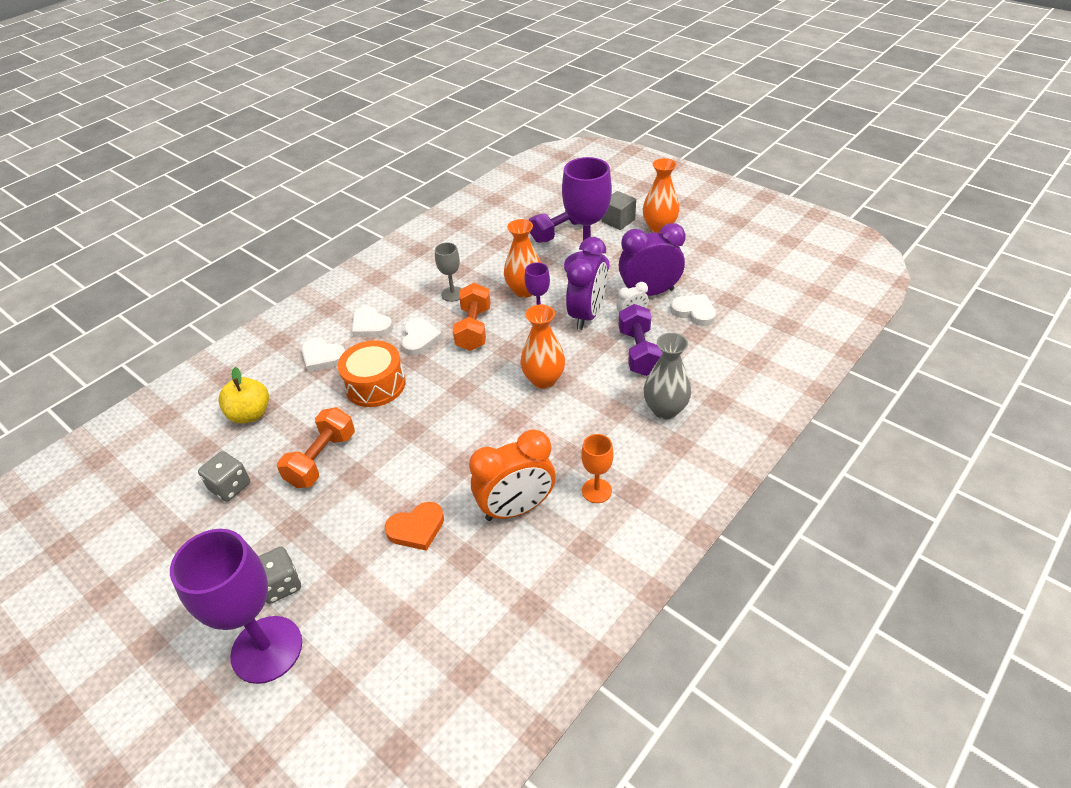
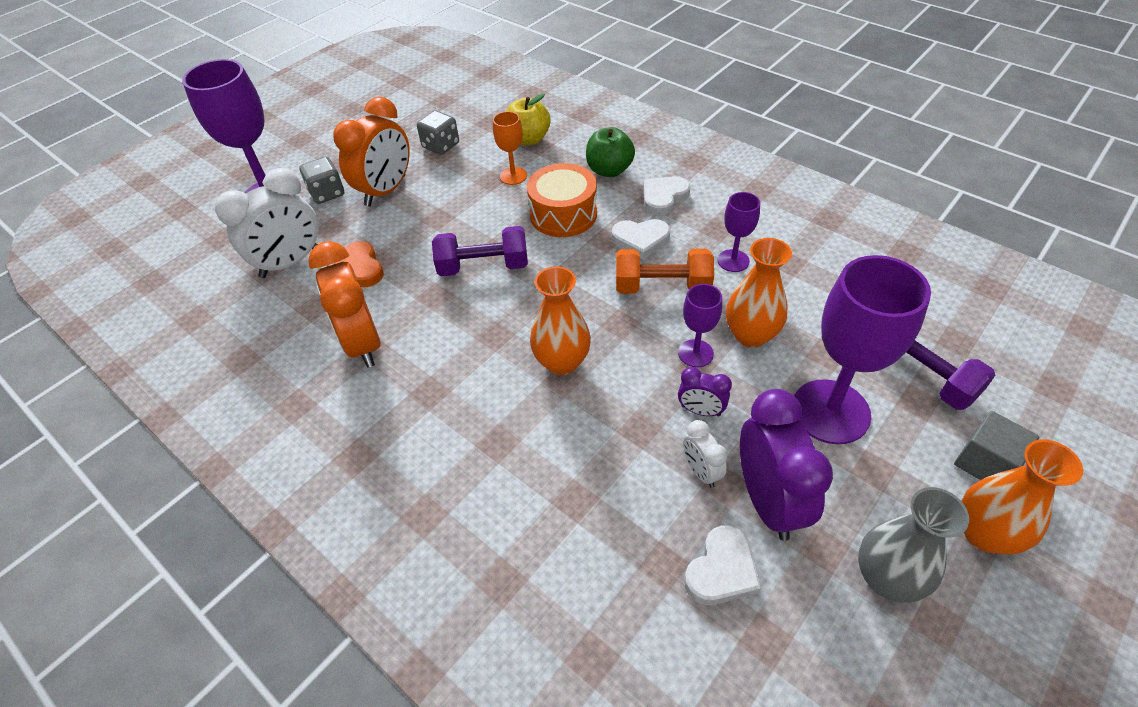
camera: 90 degrees right, 5 degrees up
orange dumbbell [277,407,355,488] -> none
white heart [301,338,345,372] -> green apple [586,127,635,177]
grey goblet [435,242,462,302] -> purple goblet [718,192,760,272]
purple clock [566,237,607,330] -> purple clock [678,367,732,417], size x0.49
orange goblet [581,434,614,503] -> orange goblet moved to [493,111,527,185]
purple dumbbell [619,304,662,376] -> purple dumbbell moved to [432,226,528,276]
grey vase [644,333,691,419] -> grey vase moved to [858,487,969,602]
none -> white clock [215,168,318,278]
none -> orange clock [333,97,410,206]

